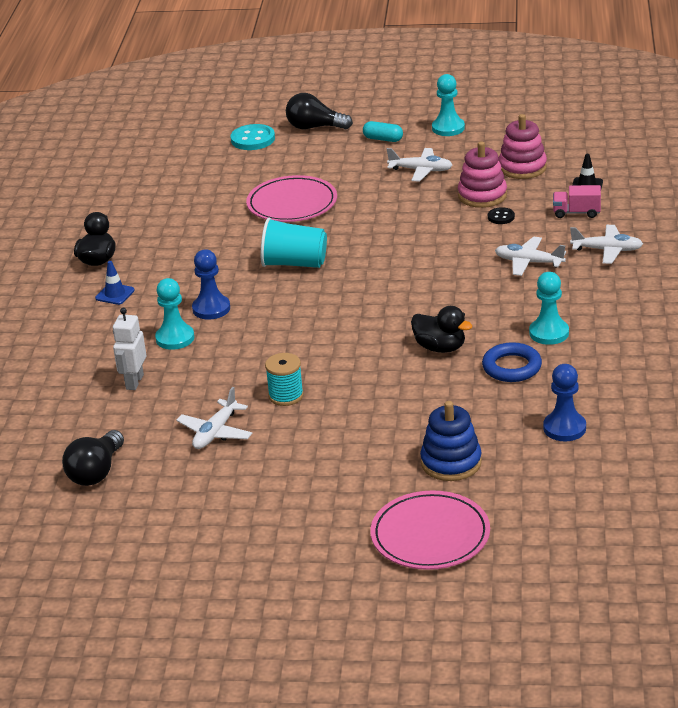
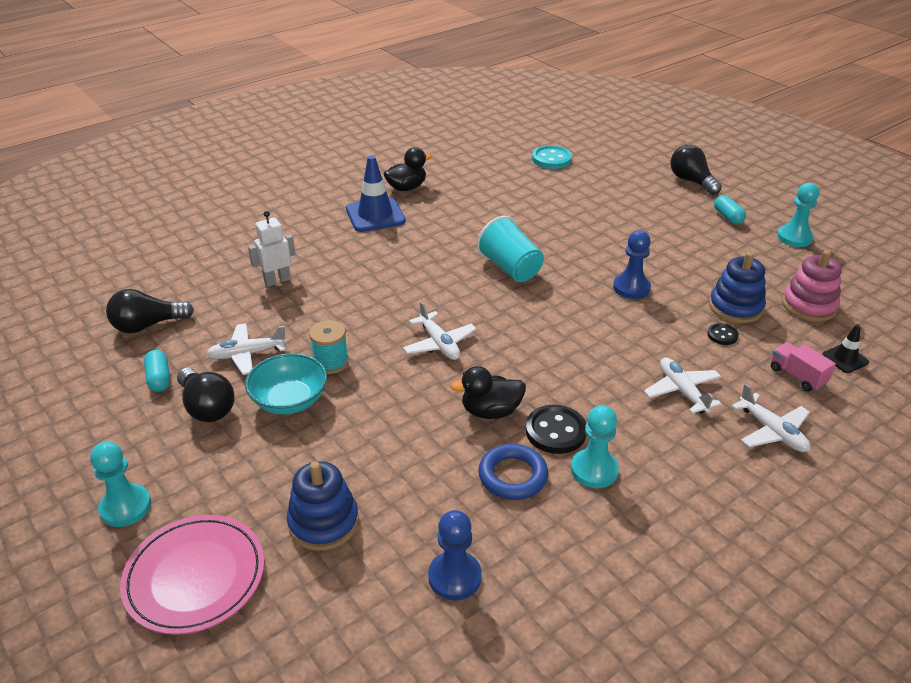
camera: 45 degrees right, 5 degrees up
blue traffic cone [95,261,135,305] -> blue traffic cone [346,156,406,232], size x1.90
turquoise pawn [155,278,194,350] -> turquoise pawn moved to [90,441,151,527]
blue pawn [192,249,230,320] -> blue pawn moved to [613,231,651,299]
turquoise button [230,124,275,150] -> turquoise button moved to [532,145,572,169]
pink plate [246,175,337,222] -> none
white plane [387,148,453,182] -> white plane moved to [403,301,476,360]
black duck [411,306,472,353] -> black duck turned 90 degrees clockwise [450,366,526,419]
pink stacking toy [458,141,507,208] -> blue stacking toy [709,252,766,323]
none -> turquoise capsule [144,350,170,392]
none -> black light bulb [177,368,235,422]
none -> turquoise bowl [245,353,327,414]
none -> black button [526,405,586,454]

